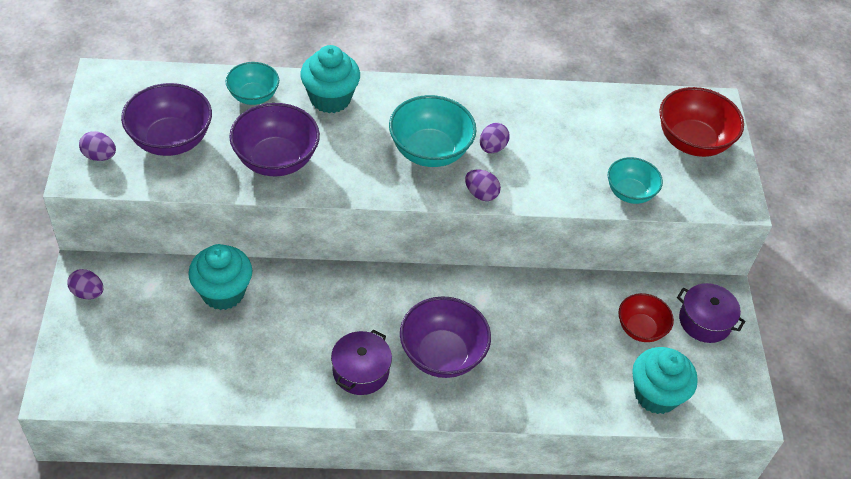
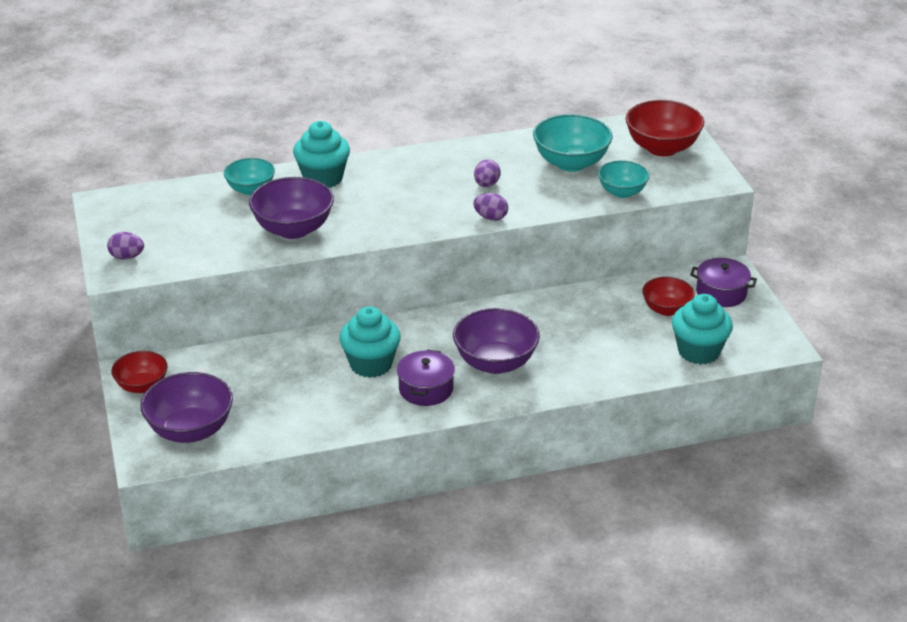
camera: 10 degrees left, 15 degrees down
purple egg [67,269,103,299] -> red bowl [111,351,168,393]
purple bowl [121,83,212,156] -> purple bowl moved to [140,372,233,443]
turquoise cupcake [188,244,253,310] -> turquoise cupcake moved to [339,306,401,378]
turquoise bowl [389,95,477,167] -> turquoise bowl moved to [533,114,612,172]

